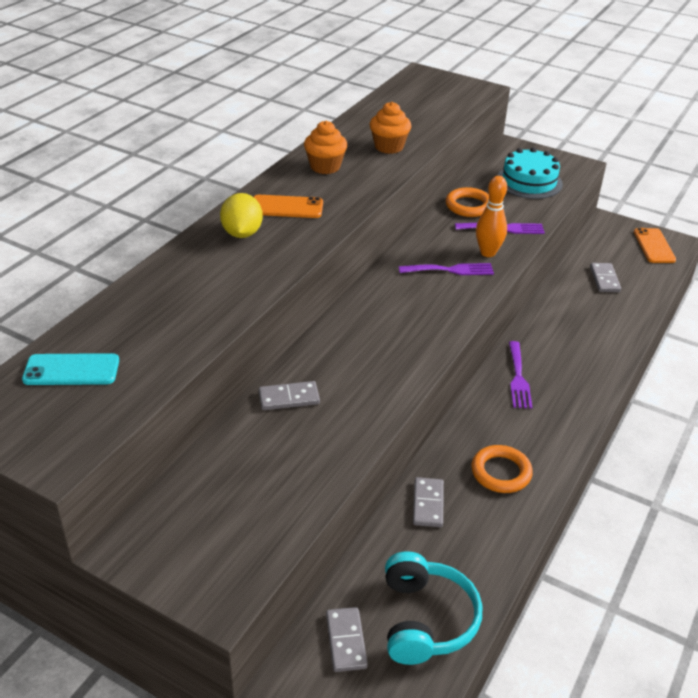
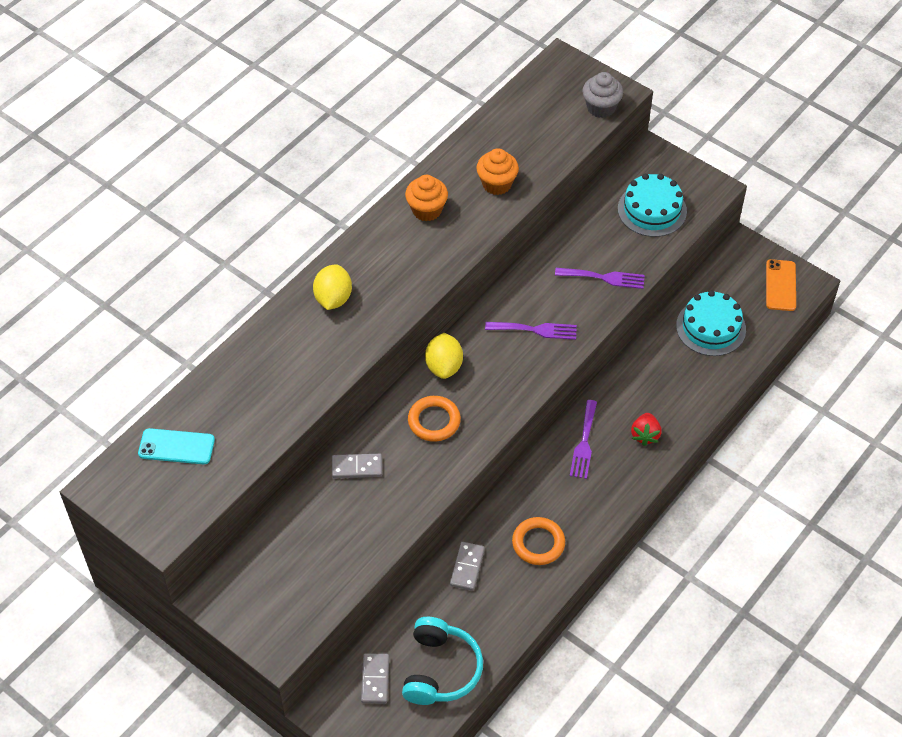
camera: 10 degrees right, 15 degrees up
orange phone [254,195,323,218] -> none
orange ring [446,187,489,217] -> orange ring moved to [408,396,461,442]
orange bowling pin [476,176,507,257] -> none
grey domino [590,263,621,292] -> turquoise cake [676,290,746,356]
none -> yellow lemon [425,333,463,379]
none -> grey cupcake [583,72,623,118]
none -> red strawberry [631,413,662,446]

